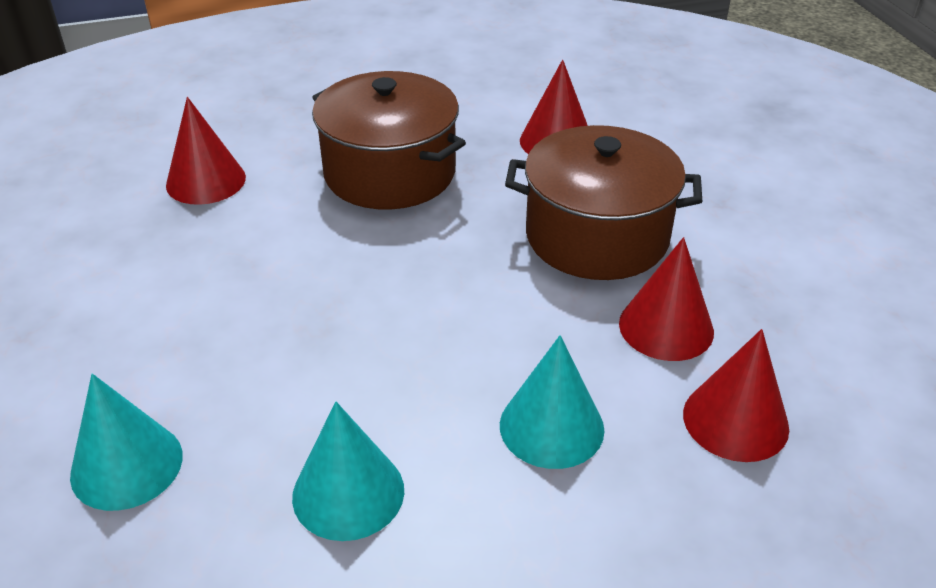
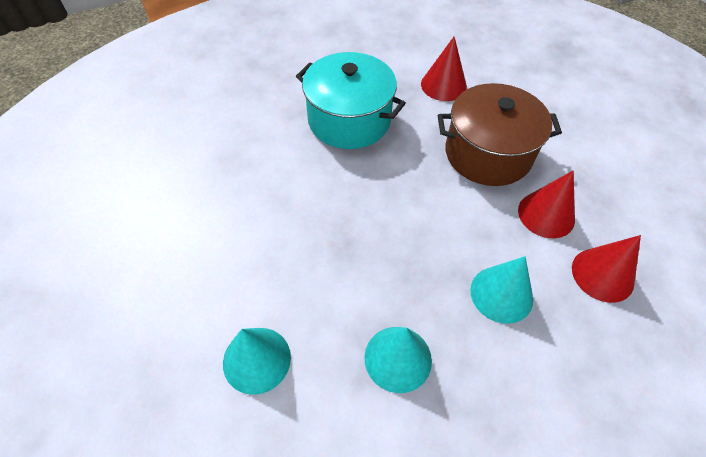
camera: 10 degrees left, 15 degrees up
red cone [166,97,246,205] -> none
brown pot [312,71,466,209] -> turquoise pot [296,52,406,149]

